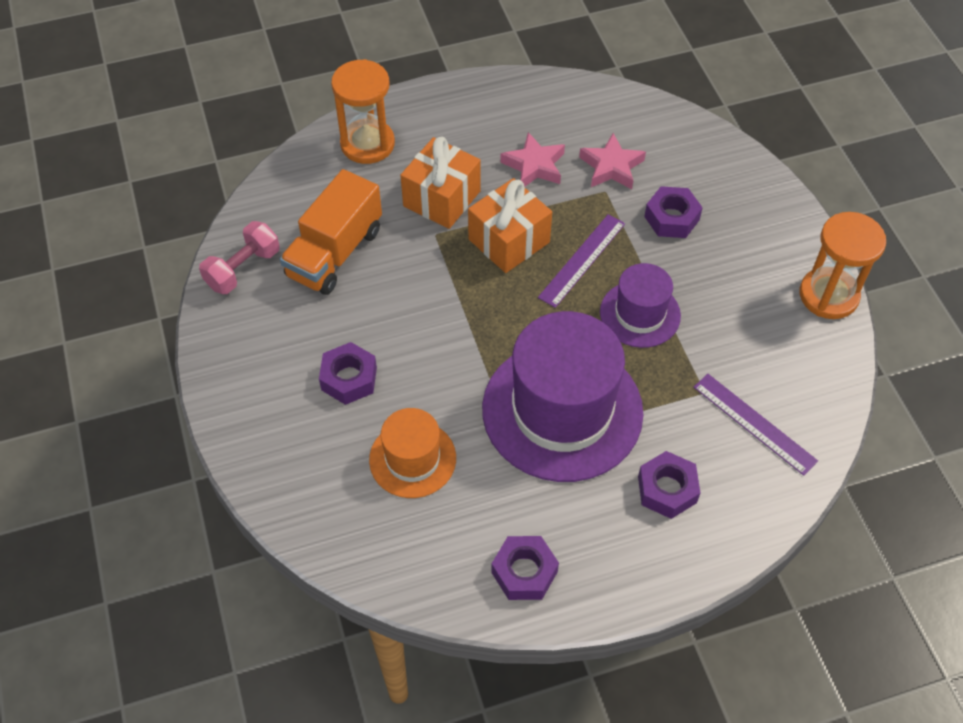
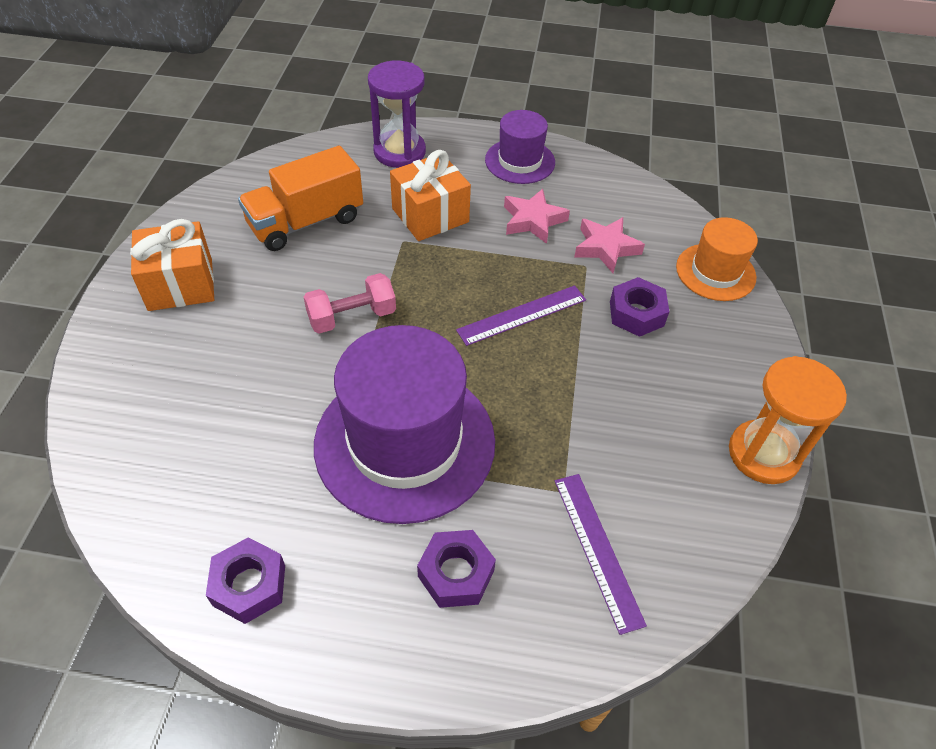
camera: 25 degrees right, 5 degrees down
pink dumbbell [199,221,280,294] -> pink dumbbell moved to [304,273,396,334]
purple nut [319,342,377,405] -> none
orange hourglass [331,59,395,164] -> purple hourglass [368,61,426,168]
orange hat [369,408,456,498] -> orange hat moved to [676,217,758,301]
orange gift [468,178,552,273] -> orange gift moved to [130,219,214,311]
purple hat [600,263,681,348] -> purple hat moved to [485,110,555,184]

